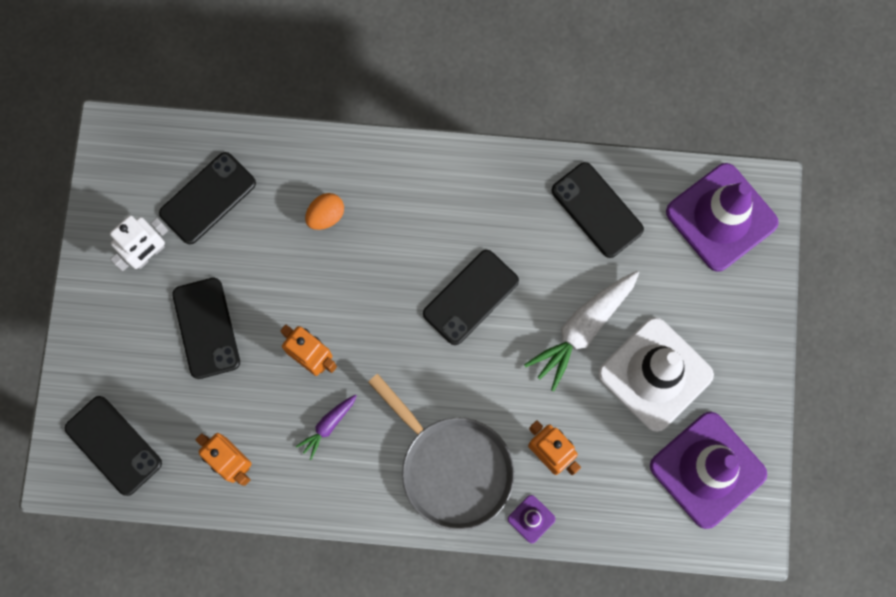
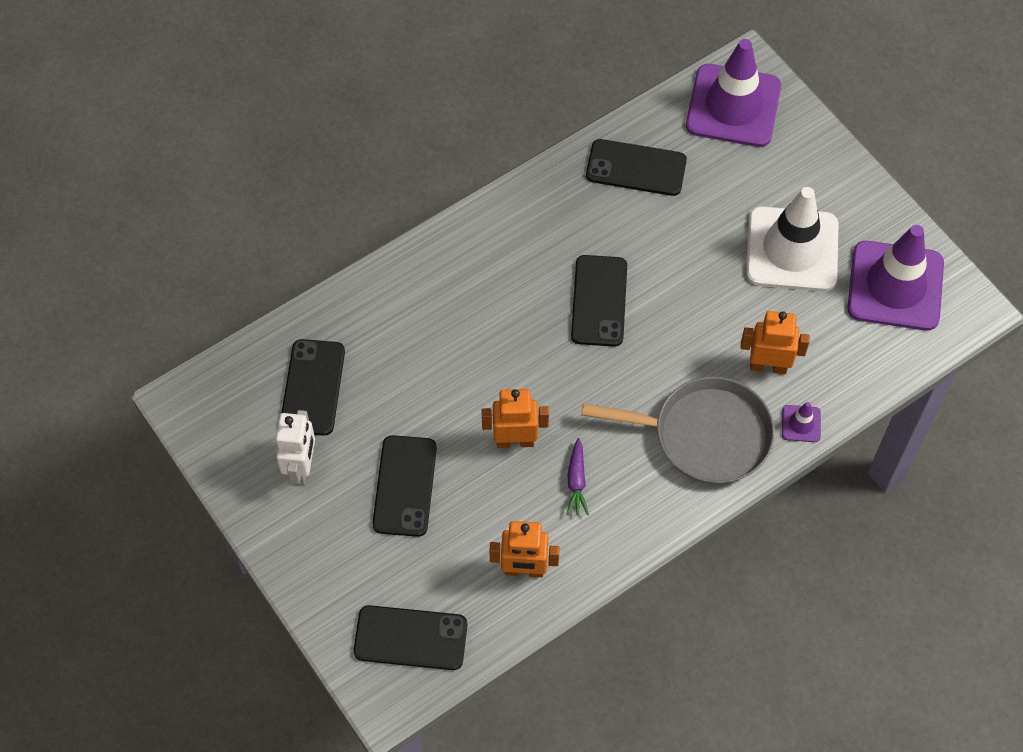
camera: 40 degrees left, 15 degrees down
black phone [172,278,240,379] -> black phone turned 60 degrees clockwise [372,435,437,537]
orange egg [305,193,344,230] -> none
white carrot [524,271,639,391] -> none

